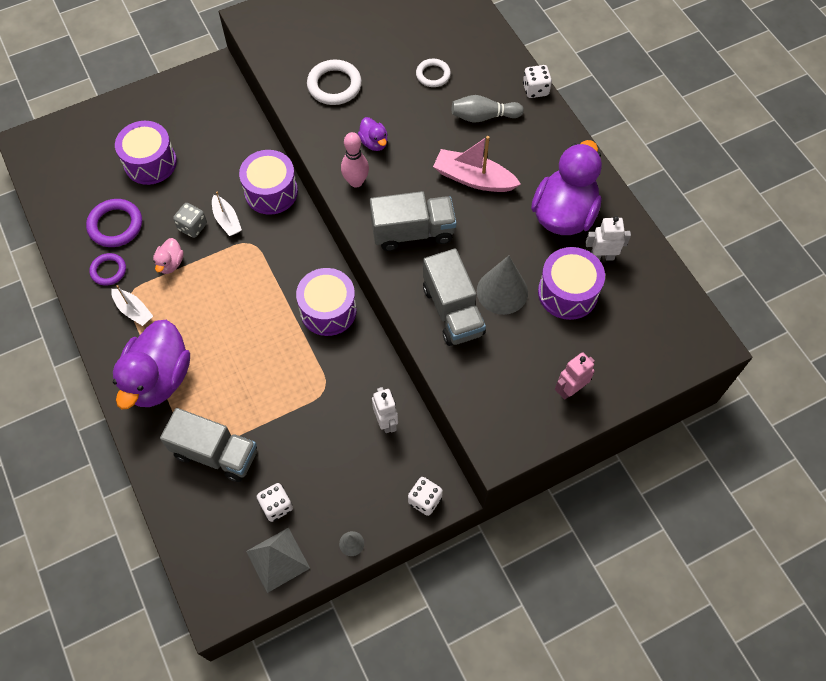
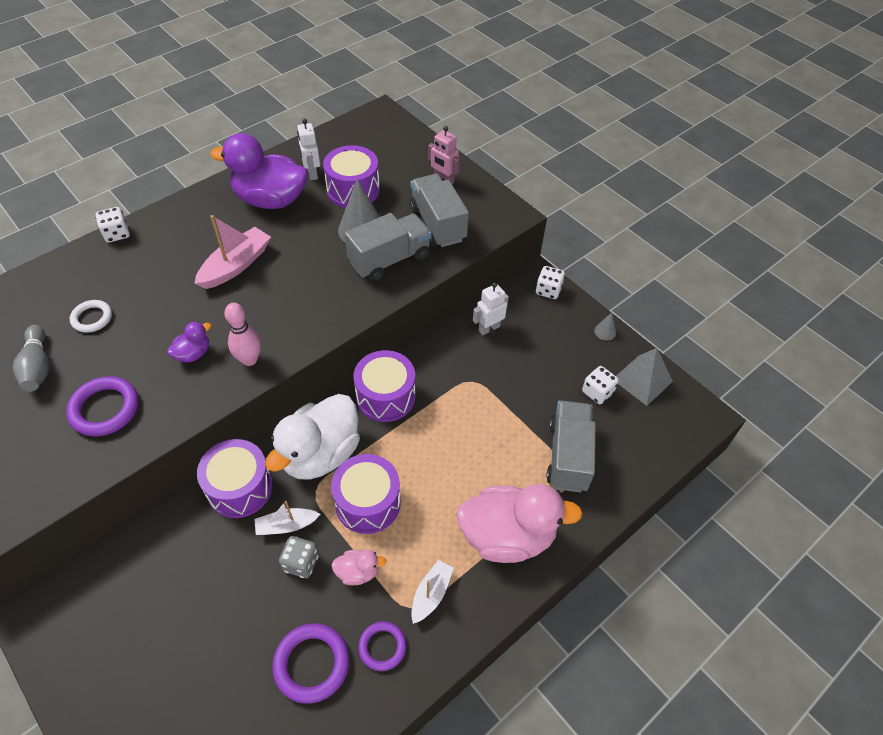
camera: 105 degrees left, 10 degrees down
purple duck [113,320,190,409] -> pink duck [456,484,583,563]
purple drum [115,121,177,185] -> purple drum moved to [331,454,401,534]
white boat [212,192,242,236] -> white boat turned 150 degrees counterclockwise [254,501,320,535]
white ring [307,60,362,105] -> purple ring [66,376,139,436]
grey truck [370,191,457,251] -> grey truck moved to [410,174,469,247]
pink boat [433,136,521,192] -> pink boat turned 150 degrees counterclockwise [194,215,271,289]
grey bowling pin [452,95,524,122] -> grey bowling pin moved to [13,325,50,392]
none -> white duck [265,394,360,480]

